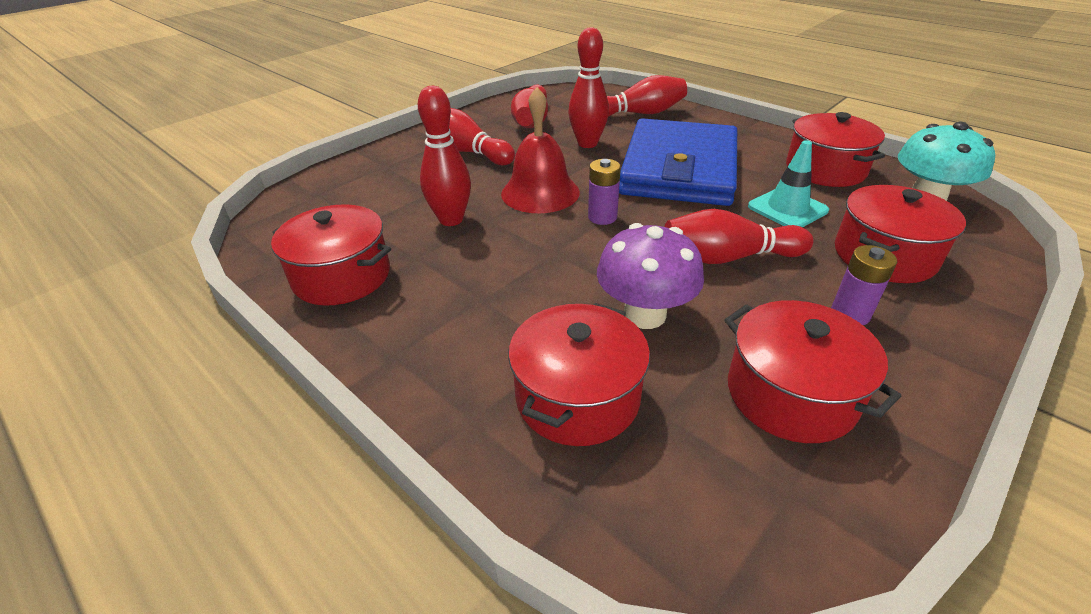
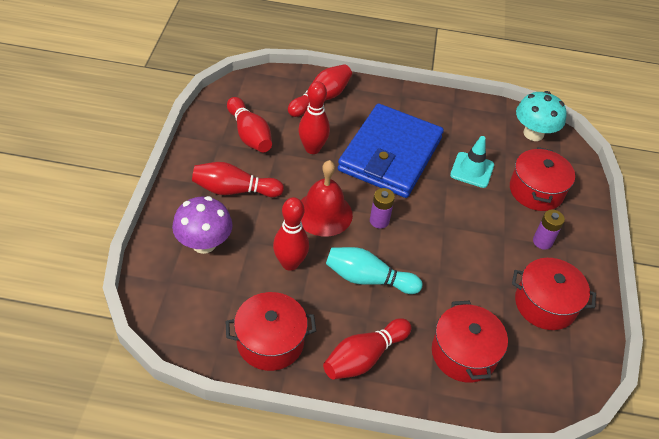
camera: 40 degrees left, 10 degrees up
purple mushroom [597,223,704,329] -> purple mushroom moved to [172,196,233,254]
blue wallet [619,118,737,206] -> blue wallet turned 45 degrees clockwise [338,104,444,198]
red bowling pin [664,209,813,264] -> red bowling pin moved to [323,318,412,380]
red pot [786,112,885,187] -> none
none -> turquoise bowling pin [326,247,423,294]

